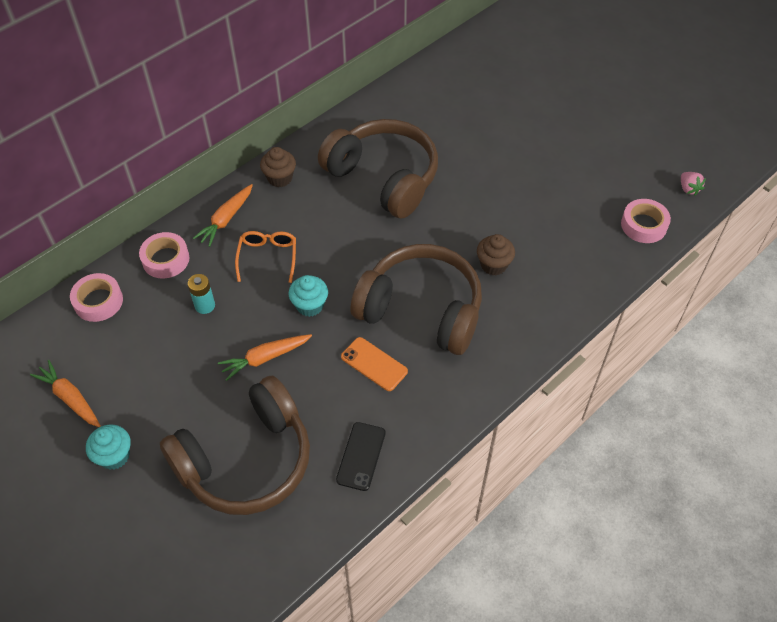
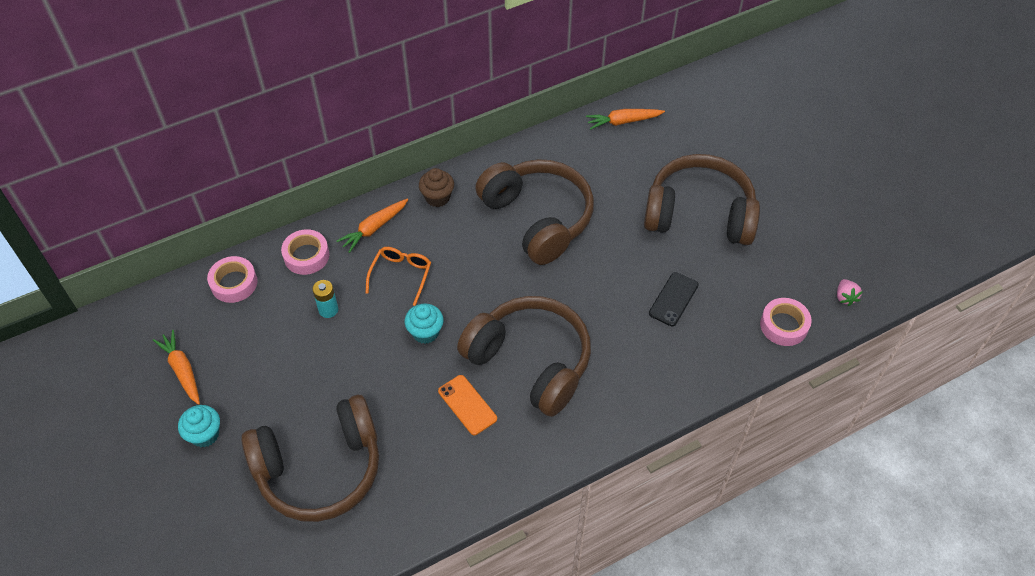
camera: 15 degrees right, 0 degrees up
orange carrot [218,334,312,381] -> orange carrot moved to [586,109,665,130]
black phone [336,422,386,491] -> black phone moved to [649,272,699,326]
brown cupcake [477,234,515,275] -> none
none -> brown headphones [644,154,760,245]

